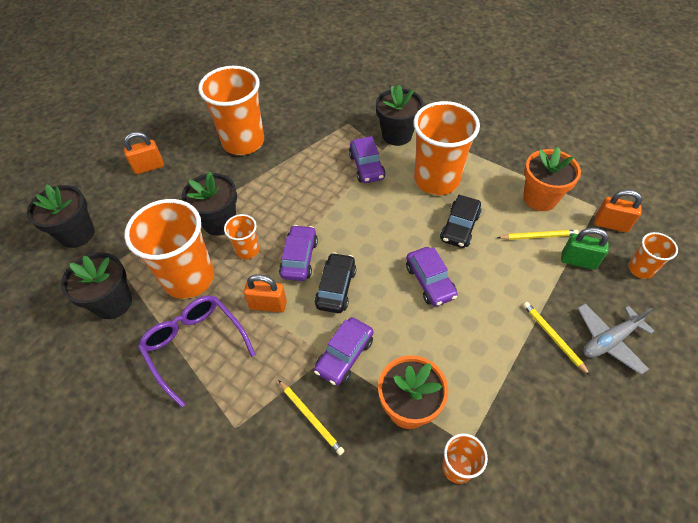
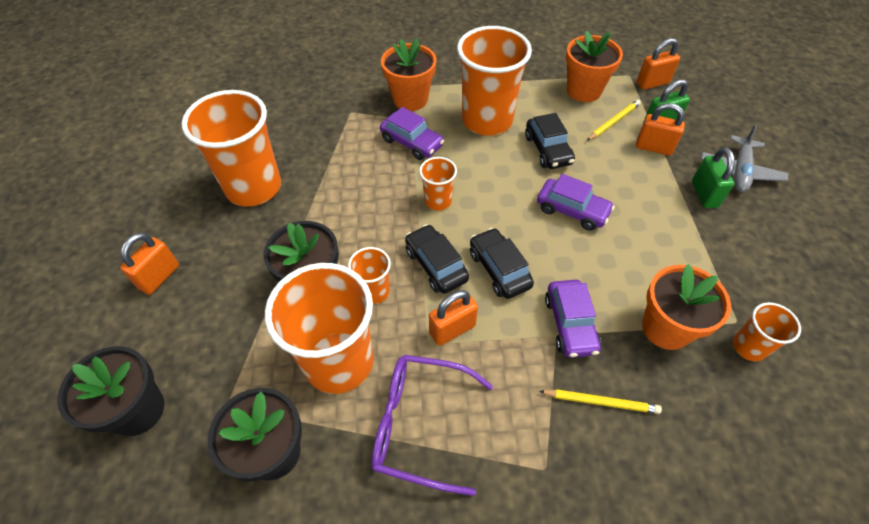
camera: 40 degrees left, 0 degrees up
purple car [279,225,318,281] -> black car [405,224,469,294]
black flower pot [376,85,423,146] -> orange flower pot [381,38,436,111]
yellow pencil [523,302,591,376] -> green padlock [692,147,735,208]
orange cup [628,232,678,279] -> orange cup moved to [419,157,457,211]
none -> orange padlock [636,103,685,156]

